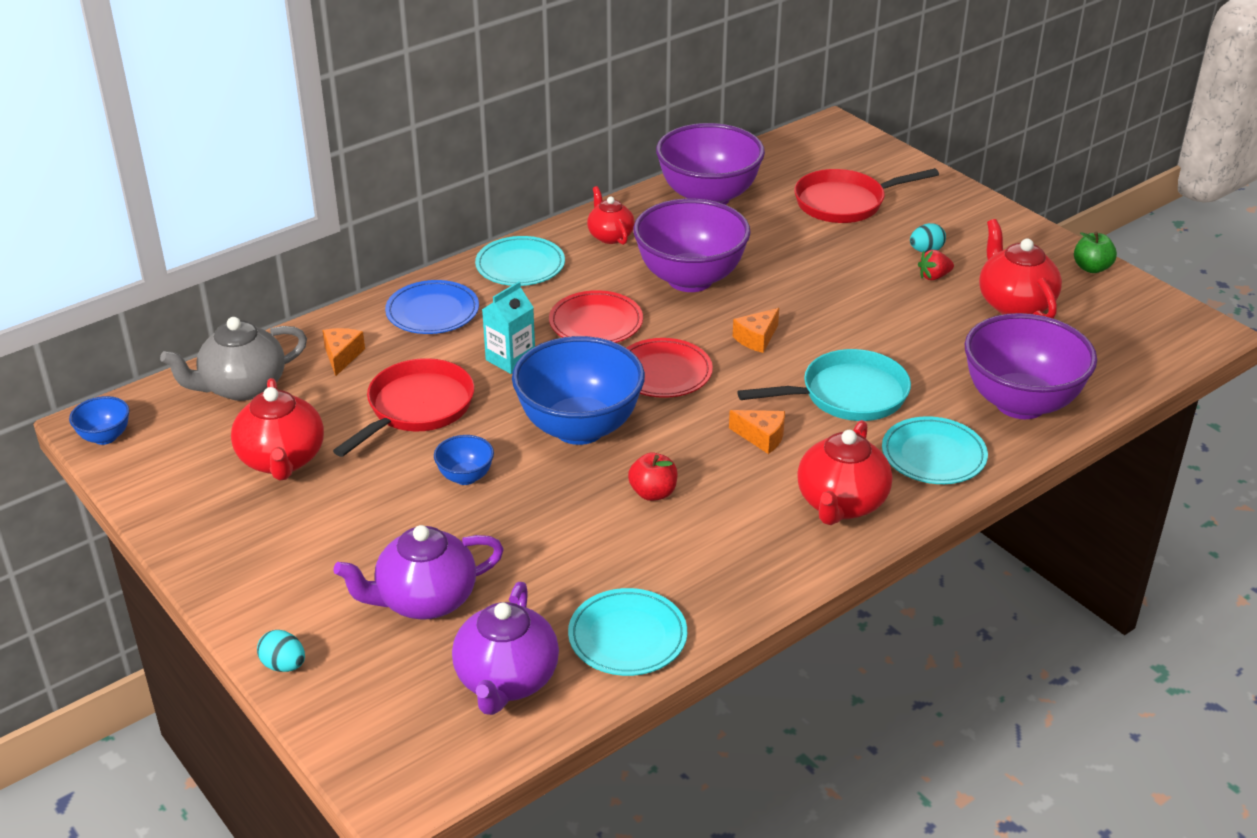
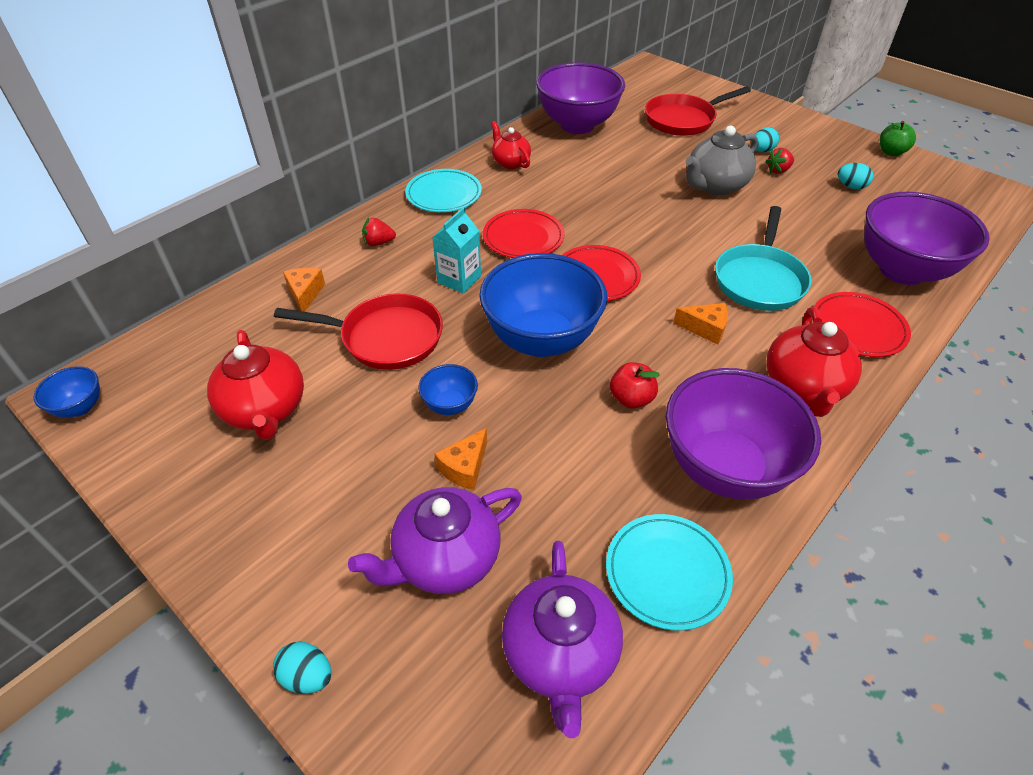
camera: 10 degrees left, 10 degrees up
grey teapot [160,317,307,401] -> grey teapot moved to [686,126,758,195]
red pan [333,358,474,457] -> red pan turned 75 degrees clockwise [274,294,443,370]
blue plate [385,280,479,334] -> red strawberry [362,218,396,246]
purple bowl [633,198,751,292] -> purple bowl moved to [666,368,821,500]
orange cheese [733,308,779,353] -> orange cheese moved to [434,428,487,490]
turquoise pan [737,349,911,421] -> turquoise pan turned 135 degrees clockwise [715,206,811,311]
turquoise plate [882,416,988,484] -> red plate [814,292,911,357]
red teapot [979,219,1062,319] -> turquoise egg [838,163,873,189]

